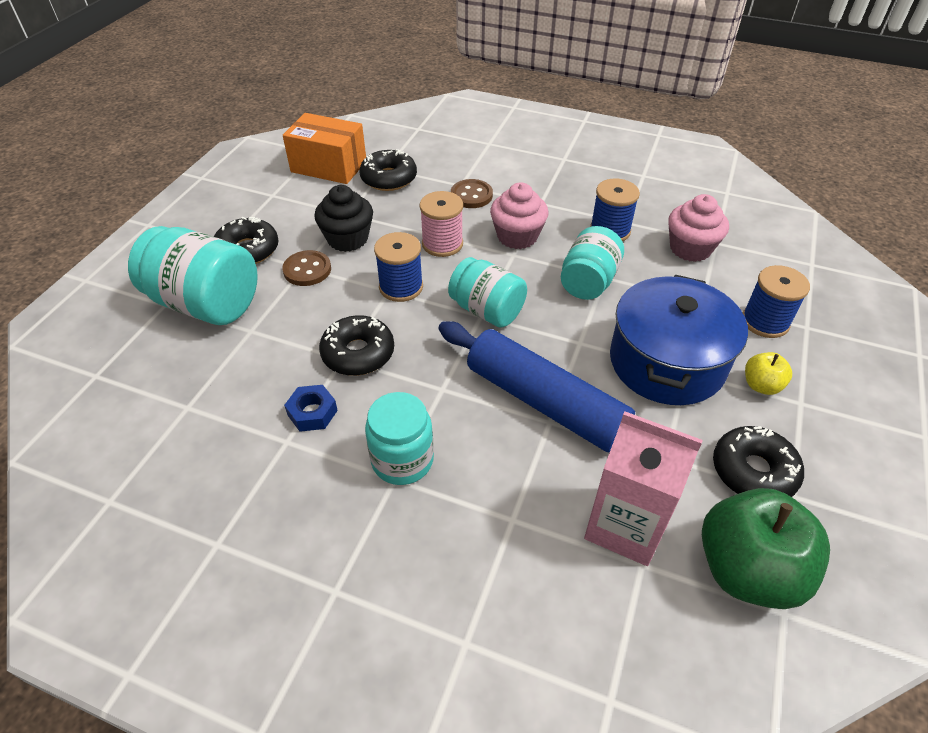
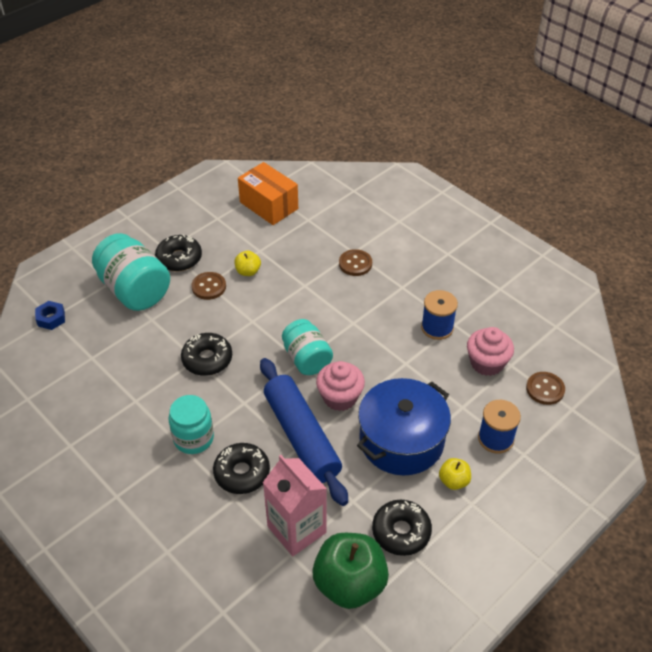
camera: 25 degrees right, 0 degrees up
blue nut [284,385,338,432] -> blue nut moved to [35,301,65,330]
black cupcake [314,185,373,252] -> yellow apple [234,251,261,276]
black donut [359,149,417,191] -> black donut moved to [213,443,270,494]
blue spool [374,232,423,302] -> none
pink spool [419,191,463,257] -> none
pink cupcake [490,182,548,249] -> pink cupcake moved to [316,361,365,411]
turquoise jar [561,226,624,300] -> none
none -> brown button [526,372,565,405]

